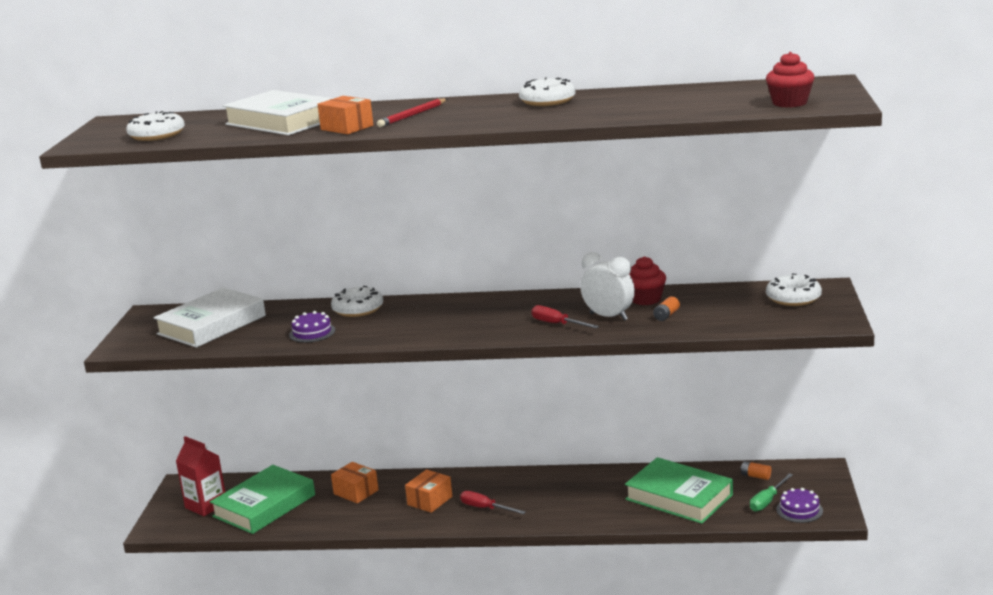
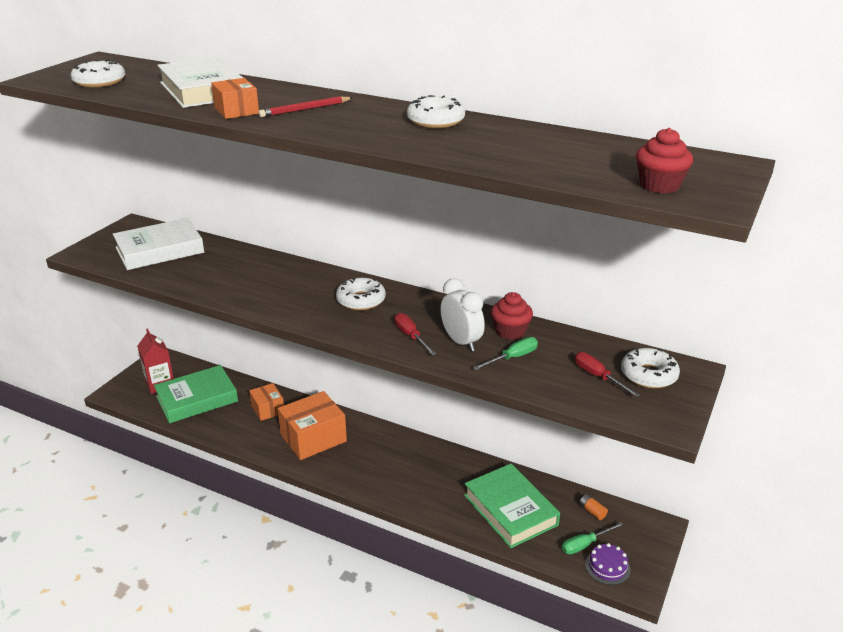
camera: 20 degrees right, 10 degrees up
purple cake [289,311,335,342] -> none
white donut [331,286,383,317] -> white donut moved to [336,277,386,311]
orange box [405,469,452,513] -> orange box [278,391,347,460], size x1.72
red screwdriver [460,491,525,514] -> red screwdriver moved to [575,352,640,397]
orange battery [653,296,680,321] -> green screwdriver [473,337,538,370]

